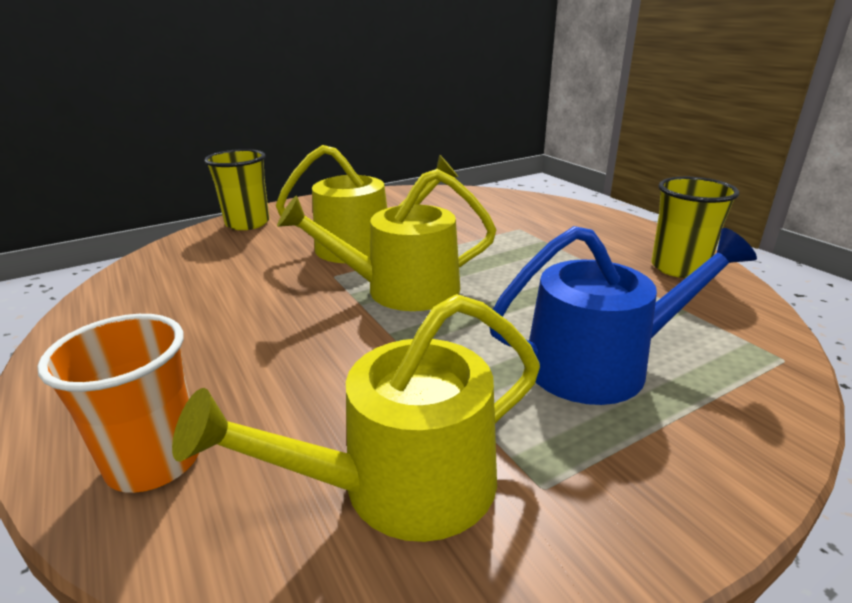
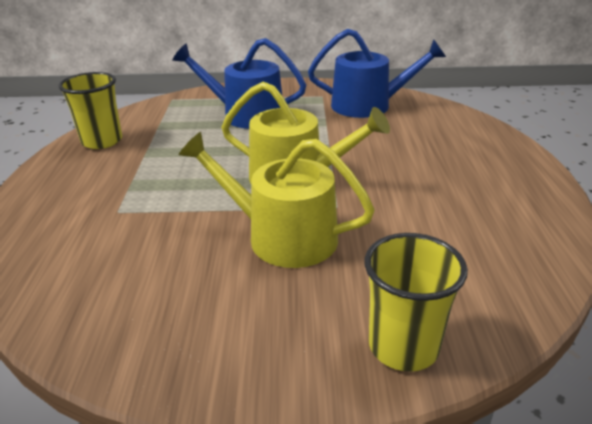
camera: 150 degrees left, 5 degrees up
orange cup [37,314,199,493] -> none
yellow watering can [172,294,540,542] -> blue watering can [308,29,446,118]

